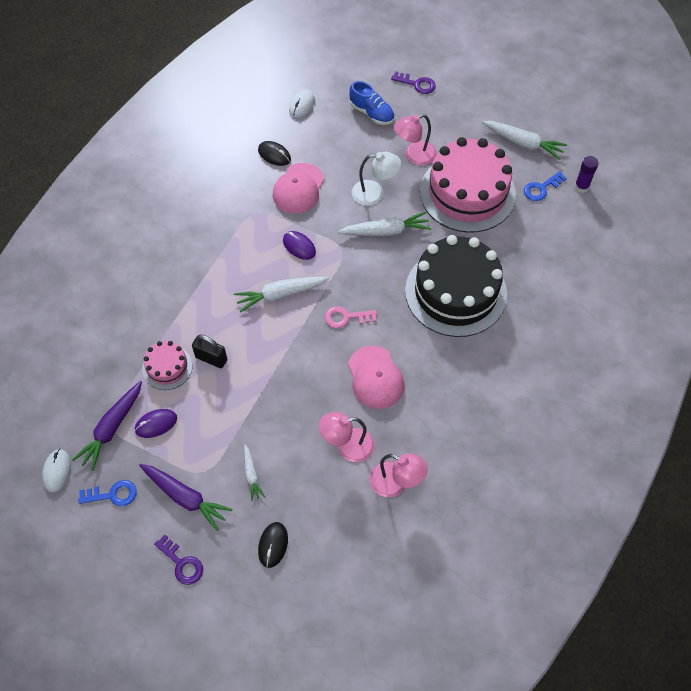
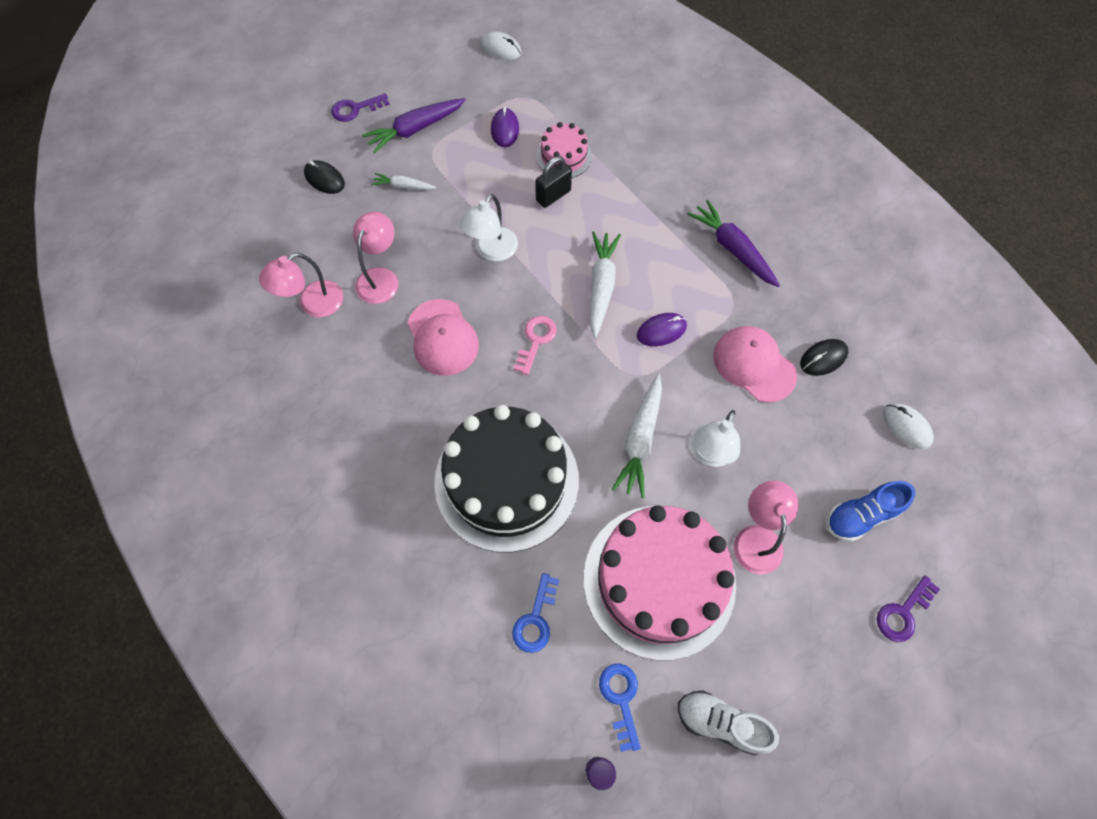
camera: 115 degrees right, 5 degrees up
purple carrot [72,381,142,471] -> purple carrot moved to [687,200,780,287]
blue key [78,480,137,507] -> blue key moved to [512,573,560,653]
pink cap [348,346,405,409] -> pink cap turned 120 degrees counterclockwise [408,299,479,376]
white carrot [482,121,567,160] -> white shoe [678,690,779,755]
none -> white lamp [459,194,518,261]

